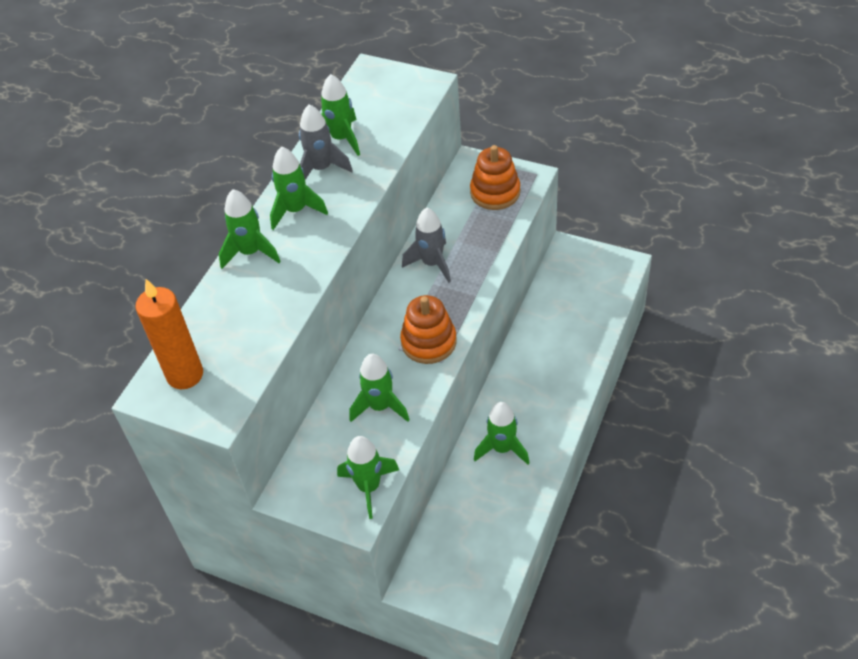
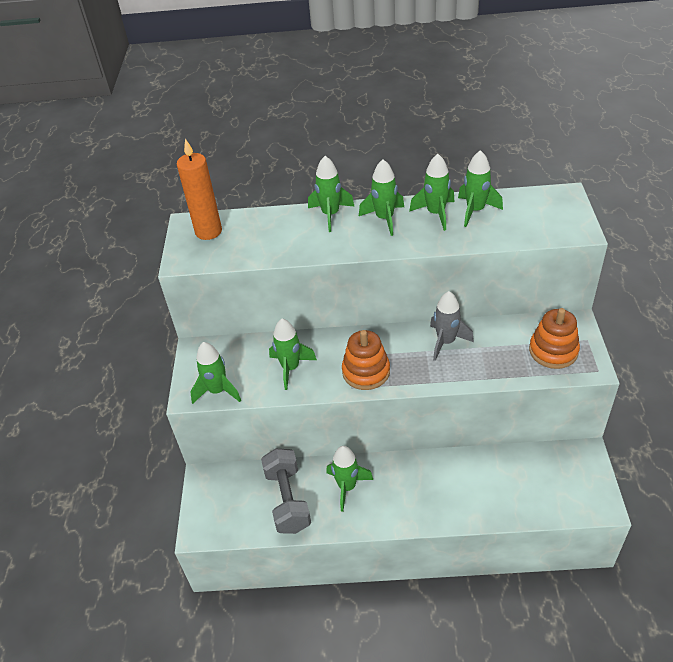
camera: 65 degrees right, 5 degrees down
grey rocket [299,104,353,180] -> green rocket [409,154,454,231]
none -> grey dumbbell [261,448,311,534]

